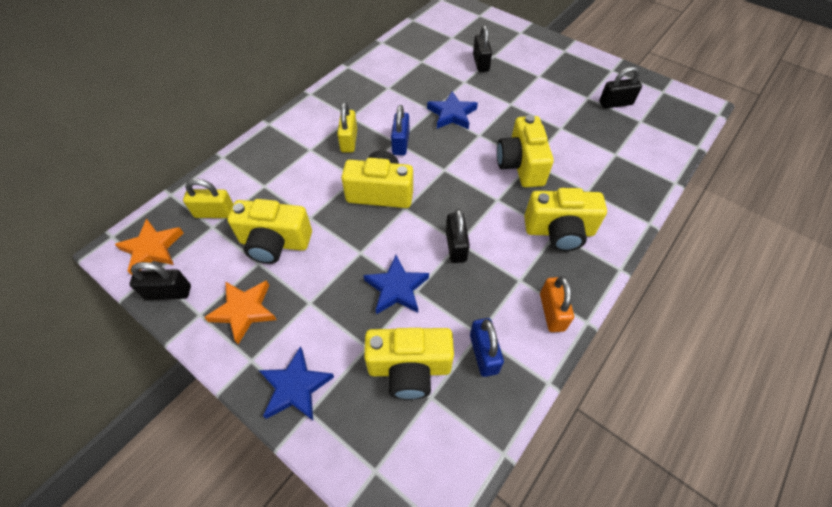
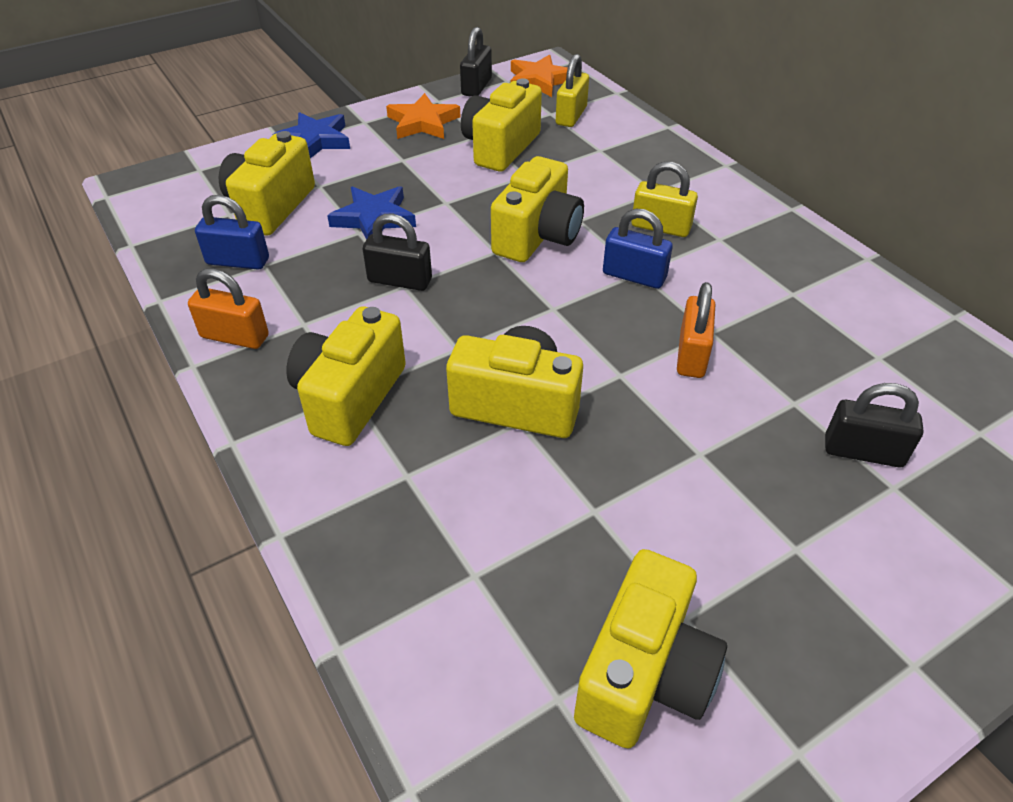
camera: 110 degrees right, 10 degrees down
blue star [427,91,478,129] -> orange padlock [677,282,715,378]
black padlock [599,67,642,109] -> yellow camera [574,549,727,749]

